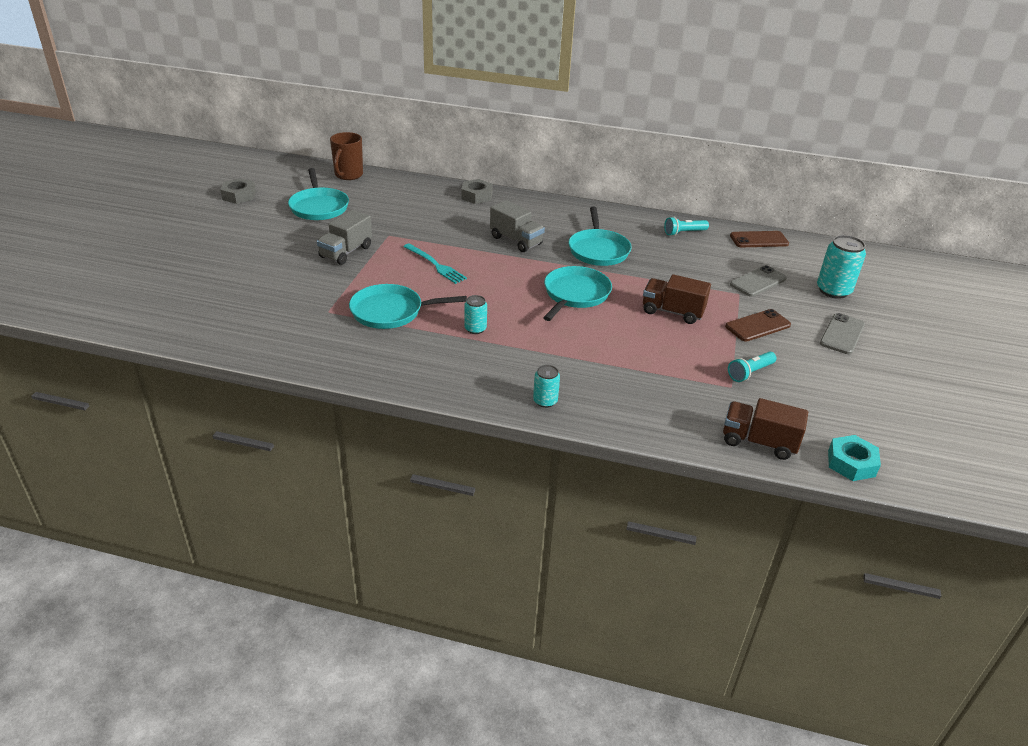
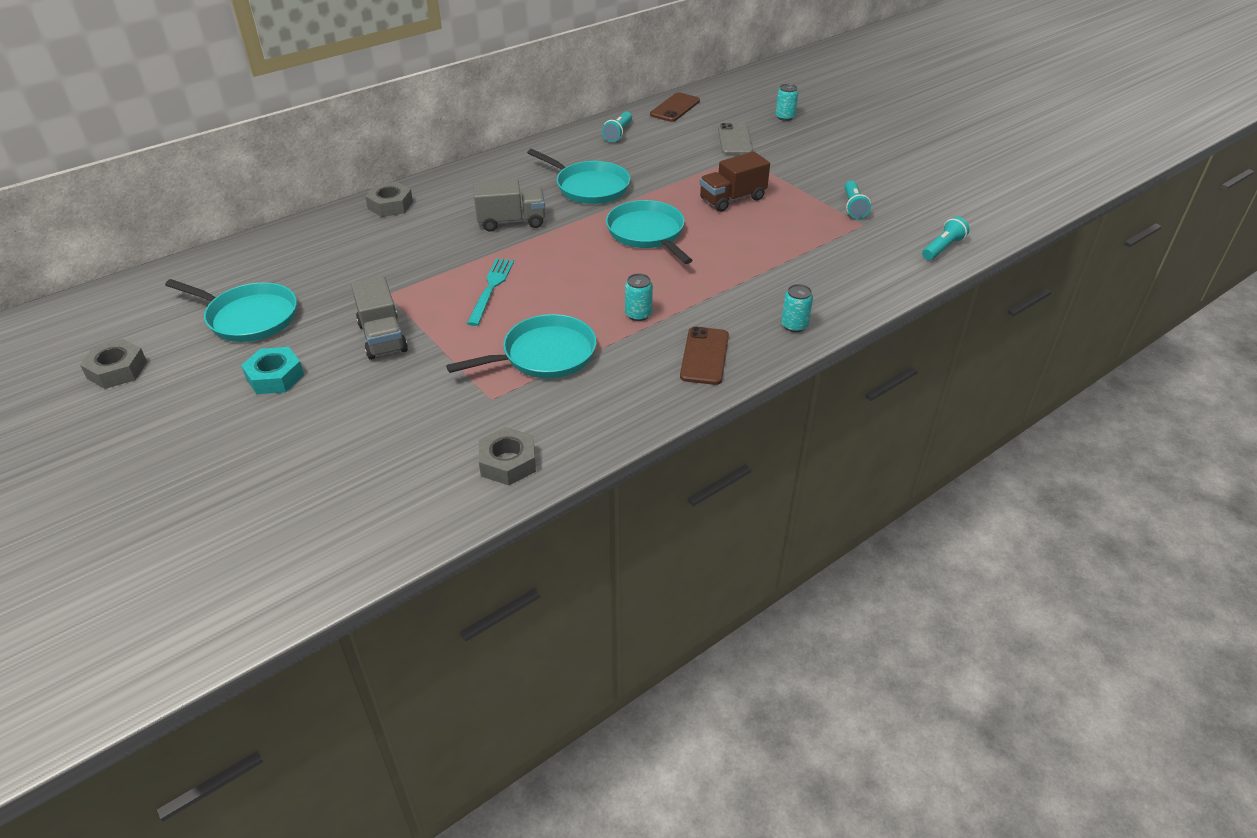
camera: 50 degrees left, 5 degrees up
brown mug [330,132,363,180] -> none
turquoise pan [349,284,467,329] -> turquoise pan turned 150 degrees counterclockwise [446,314,597,378]
turquoise fork [403,243,467,284] -> turquoise fork turned 75 degrees counterclockwise [467,258,514,326]
brown truck [723,398,808,460] -> turquoise flashlight [922,217,970,260]
brown phone [725,309,791,342] -> brown phone moved to [680,327,729,385]
turquoise can [817,235,866,299] -> turquoise can [775,84,798,121], size x0.57
grey phone [820,313,865,354] -> none
turquoise nut [828,435,881,481] -> turquoise nut moved to [241,347,304,394]
none -> grey nut [479,427,536,485]

